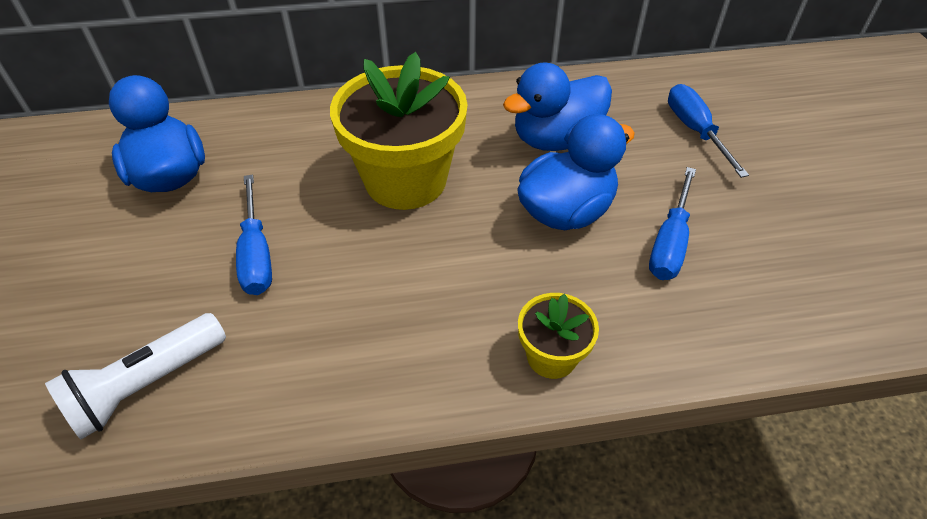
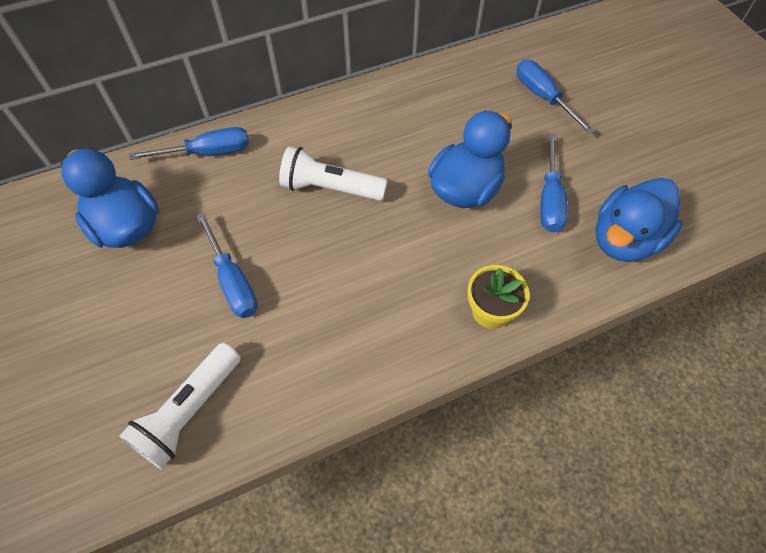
camera: 15 degrees left, 10 degrees up
yellow flower pot [330,52,468,210] -> white flashlight [279,146,388,201]
blue duck [503,63,612,151] -> blue duck moved to [596,178,683,262]
none -> blue screwdriver [129,127,249,160]

